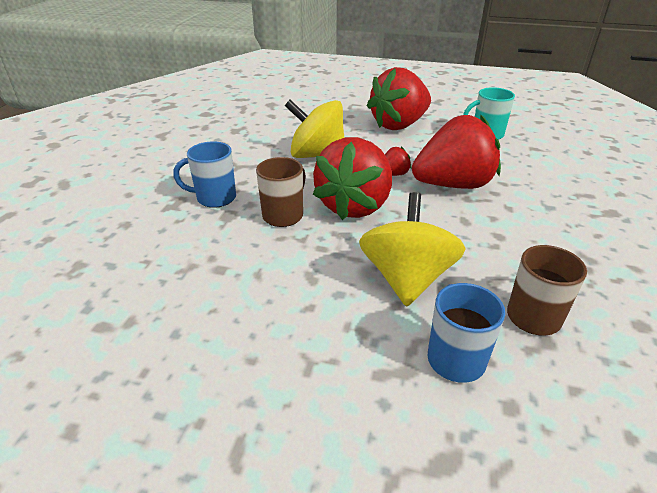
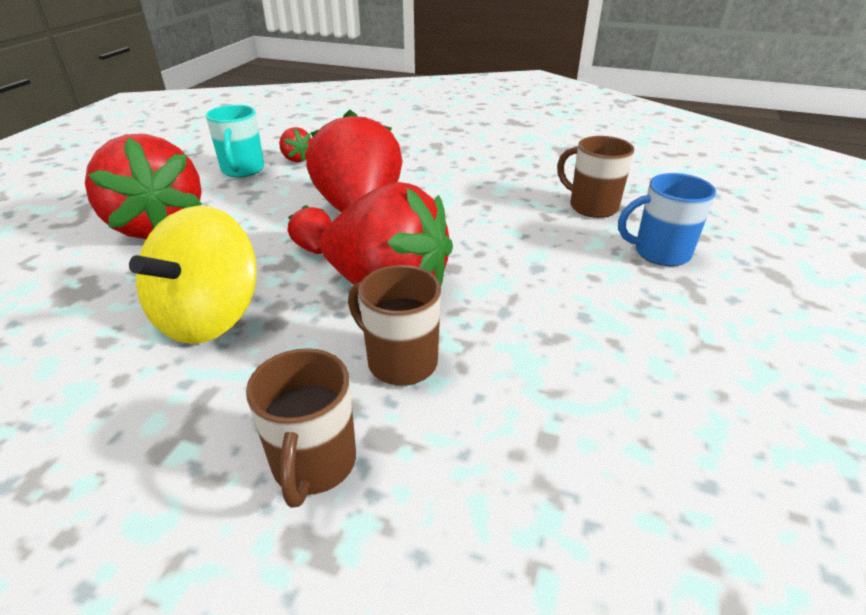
camera: 85 degrees left, 0 degrees up
blue mug [173,141,236,208] -> brown mug [246,348,356,507]
yellow spinning top [359,192,466,307] -> none
none -> red strawberry [279,127,312,162]

